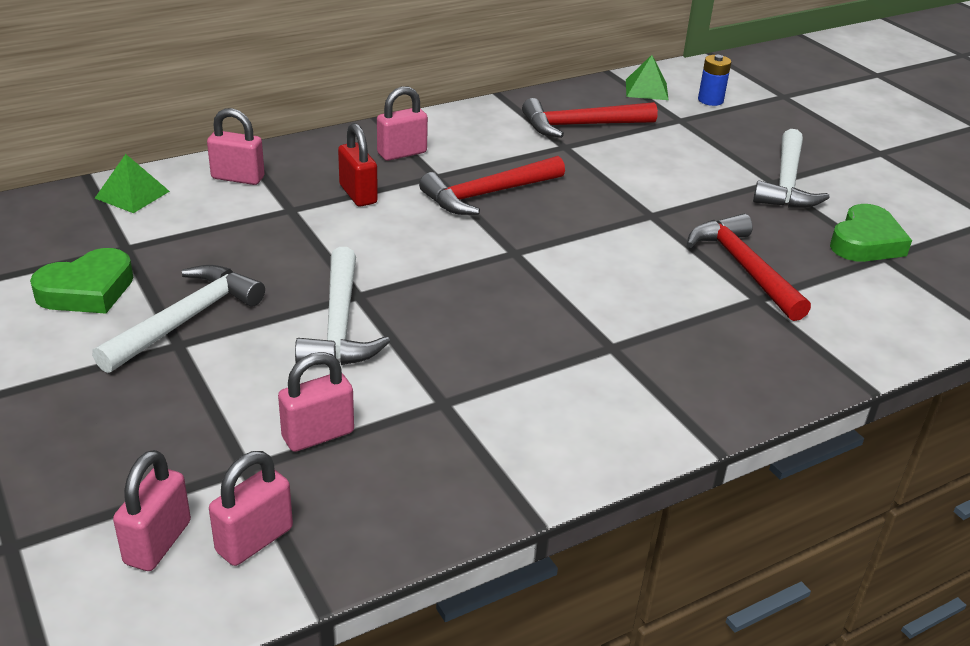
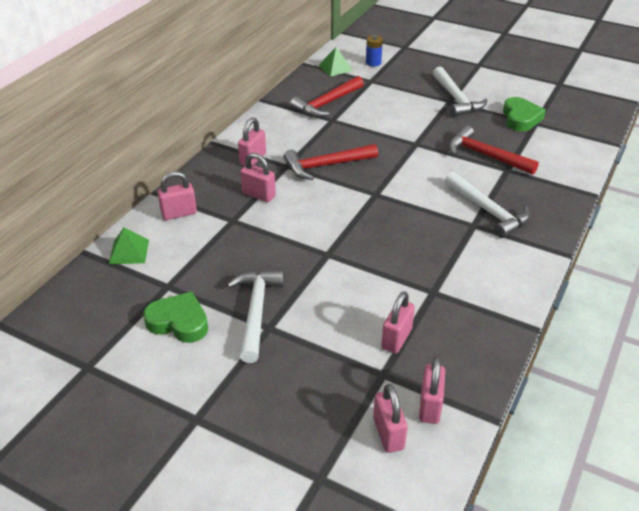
camera: 30 degrees left, 5 degrees up
green heart [30,248,133,314] -> green heart turned 90 degrees counterclockwise [143,292,208,343]
white hammer [295,247,390,365] -> white hammer moved to [445,172,531,238]
red padlock [338,123,378,207] -> pink padlock [240,153,276,202]
red hammer [419,156,565,215] -> red hammer turned 45 degrees clockwise [284,144,378,180]

